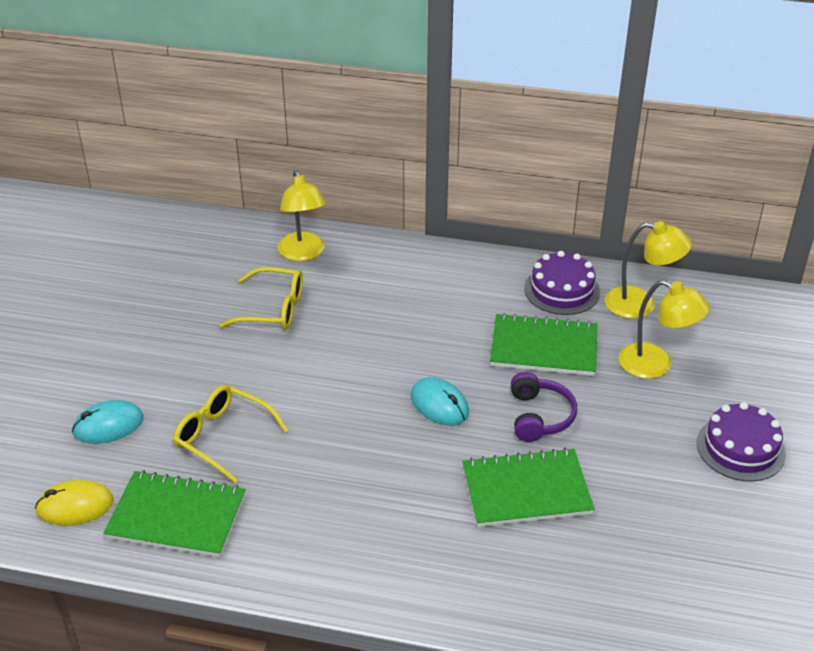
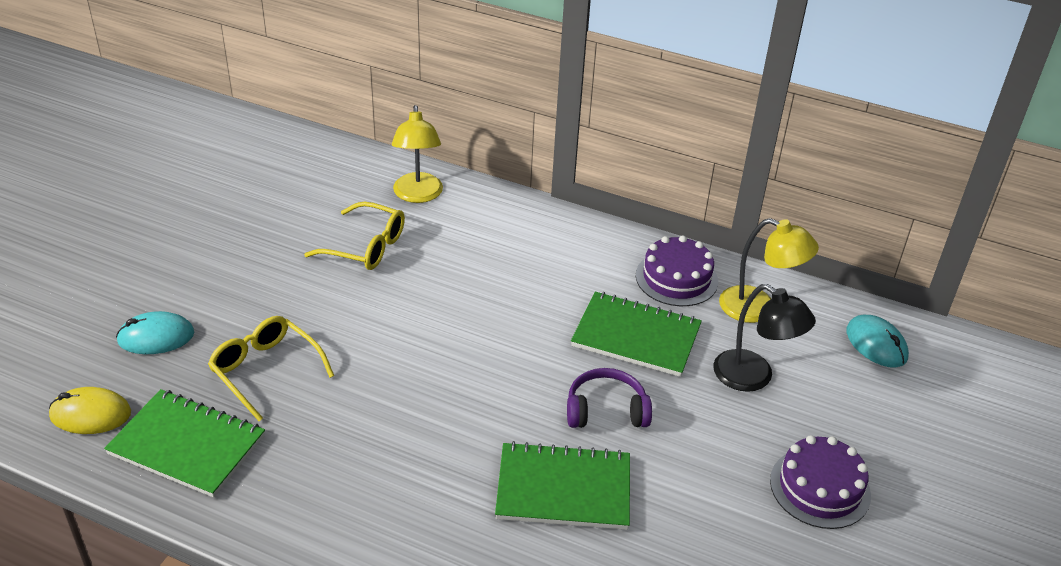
camera: 10 degrees right, 0 degrees up
turquoise mouse [411,377,469,426] -> turquoise mouse moved to [846,315,909,368]
purple headphones [511,372,577,442] -> purple headphones turned 105 degrees counterclockwise [567,368,652,428]
yellow lamp [619,280,710,379] -> black lamp [713,284,816,392]

